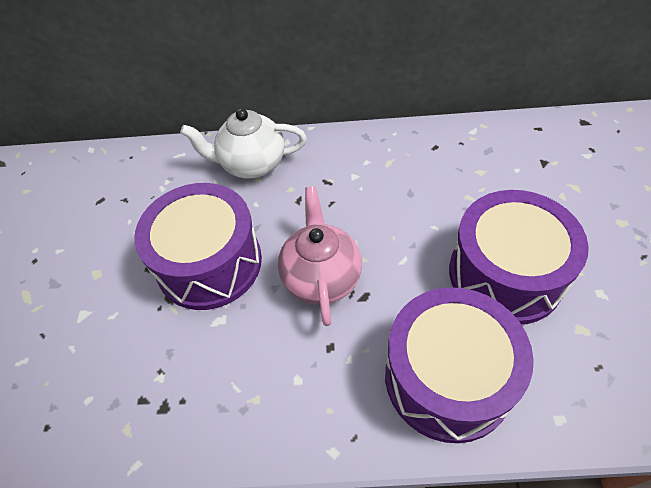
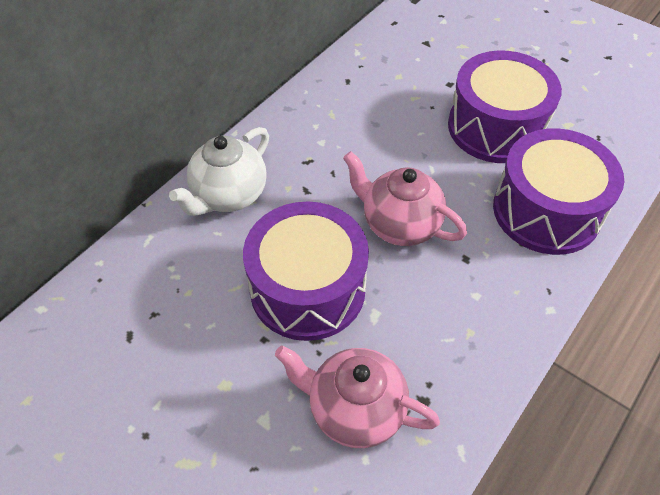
camera: 55 degrees left, 0 degrees up
none -> pink teapot [275,345,440,448]

